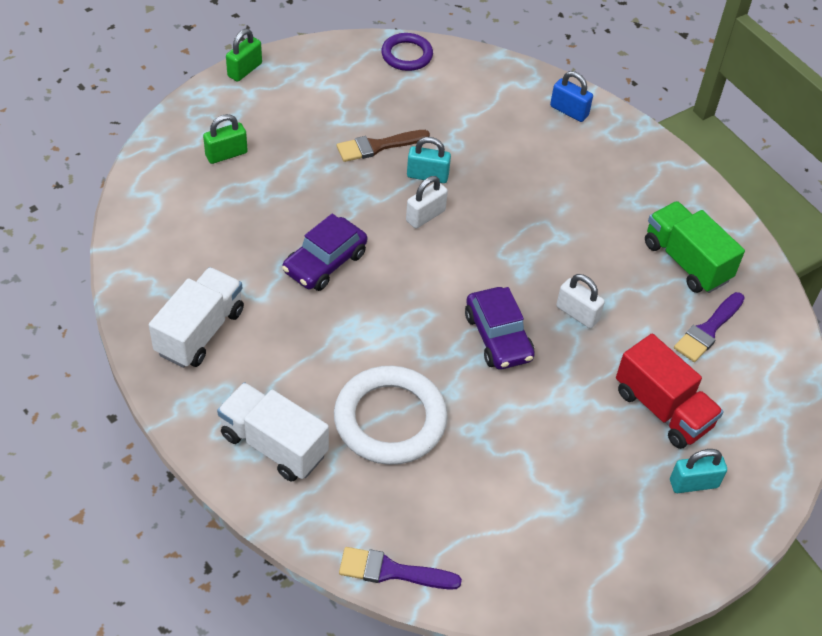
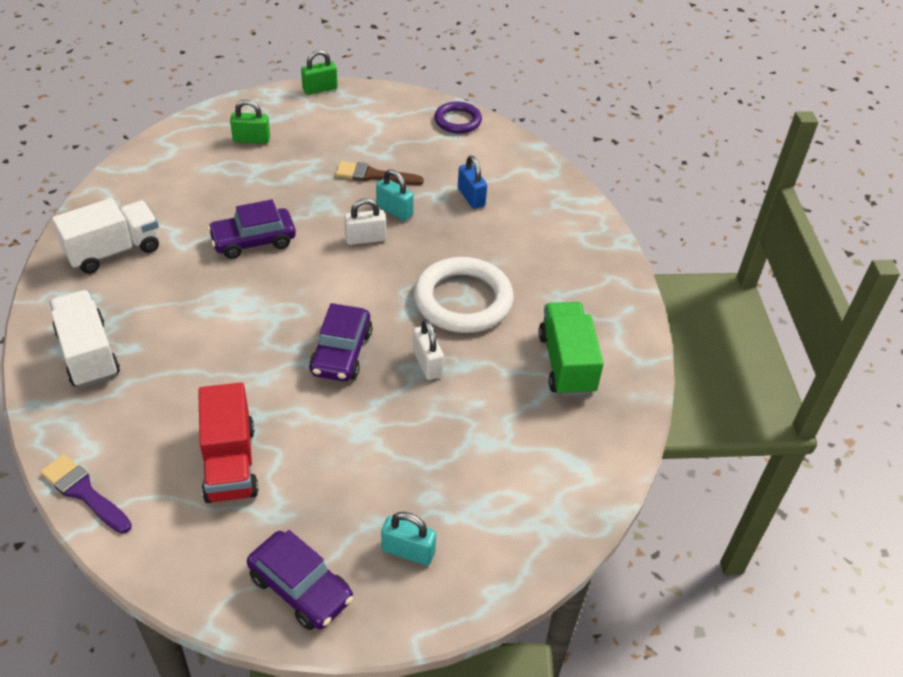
camera: 30 degrees right, 5 degrees down
white ring [334,366,448,465] -> white ring moved to [414,257,513,333]
blue padlock [550,71,593,122] -> blue padlock moved to [458,156,487,209]
red truck [616,334,723,449] -> red truck moved to [198,383,258,503]
purple brush [674,292,745,362] -> none
none -> purple car [247,530,353,630]

